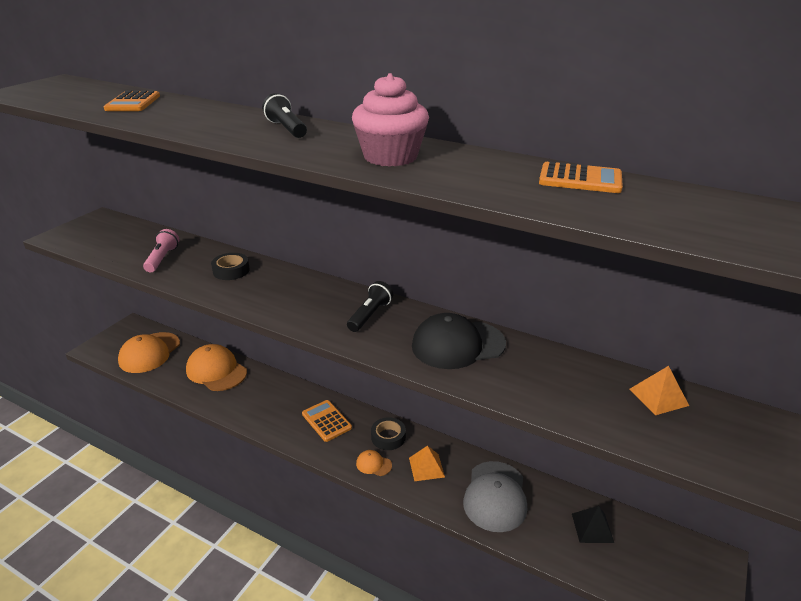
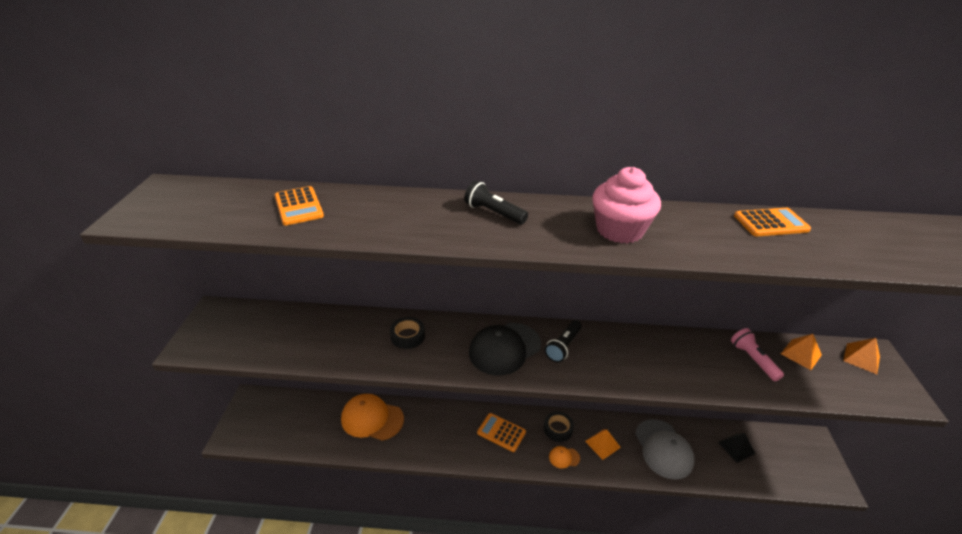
camera: 25 degrees left, 5 degrees up
orange cap [118,332,180,373] -> none
pink flashlight [143,229,179,272] -> pink flashlight moved to [731,328,784,381]
black flashlight [347,281,393,332] -> black flashlight turned 150 degrees counterclockwise [545,320,582,362]
black cap [412,313,506,369] -> black cap moved to [469,323,541,375]
none -> orange pyramid [843,338,880,374]

